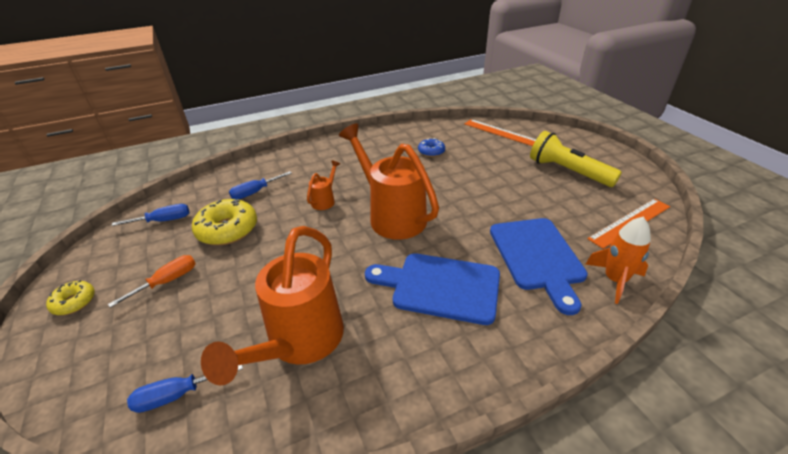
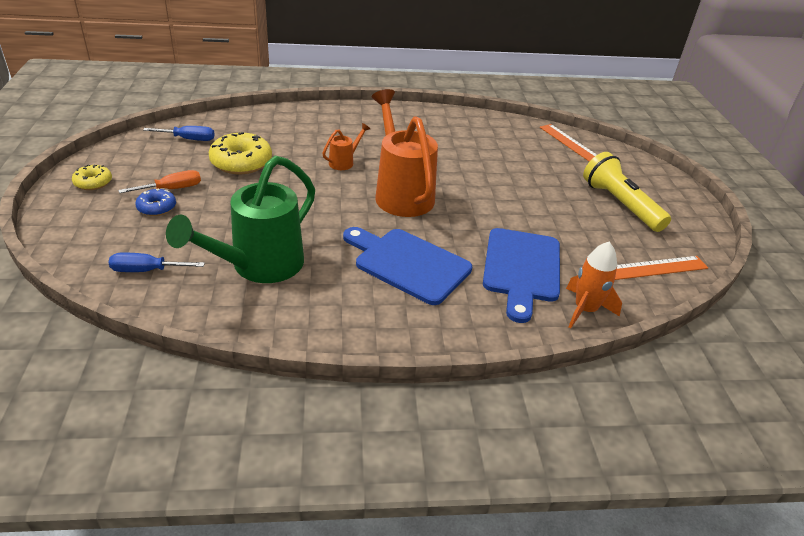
camera: 15 degrees right, 0 degrees up
orange watering can [201,226,344,386] -> green watering can [166,156,315,283]
blue screwdriver [229,171,292,199] -> none
blue donut [418,138,445,157] -> blue donut moved to [135,188,176,216]

